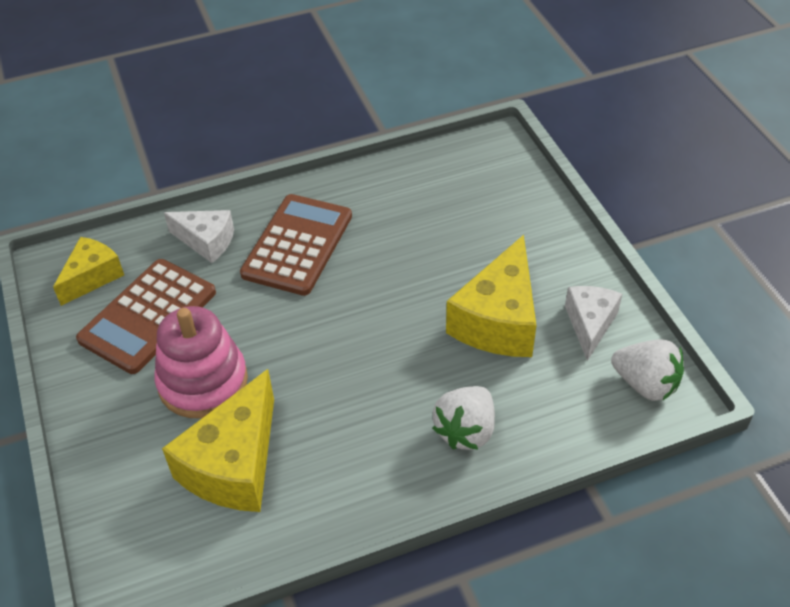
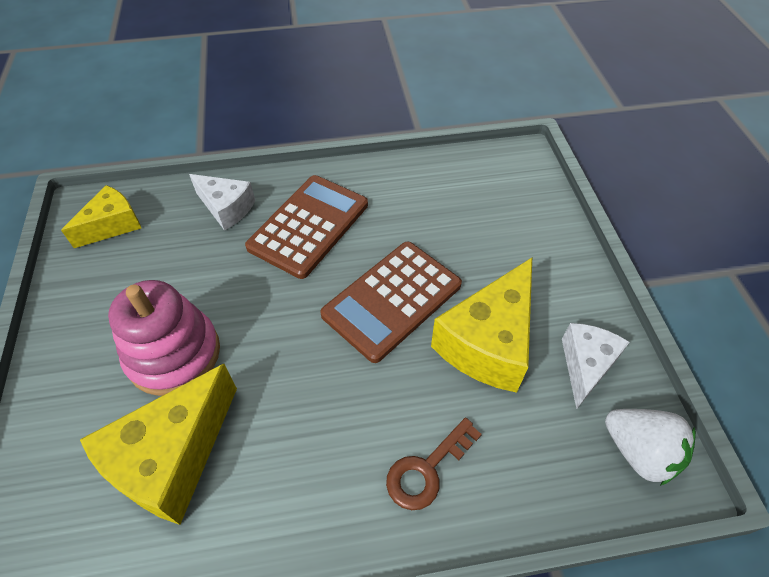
camera: 10 degrees right, 5 degrees up
brown calculator [76,259,216,374] -> brown calculator moved to [320,241,462,363]
white strawberry [432,386,495,450] -> brown key [386,418,482,510]

